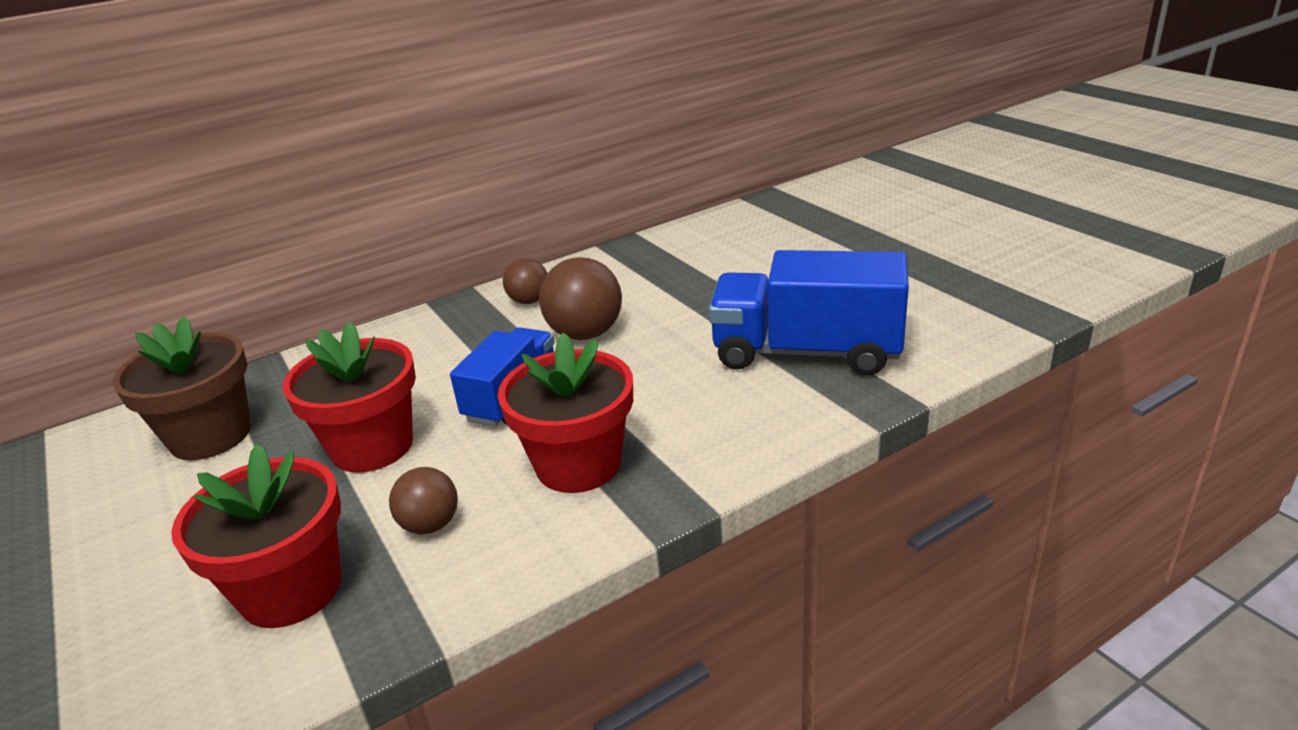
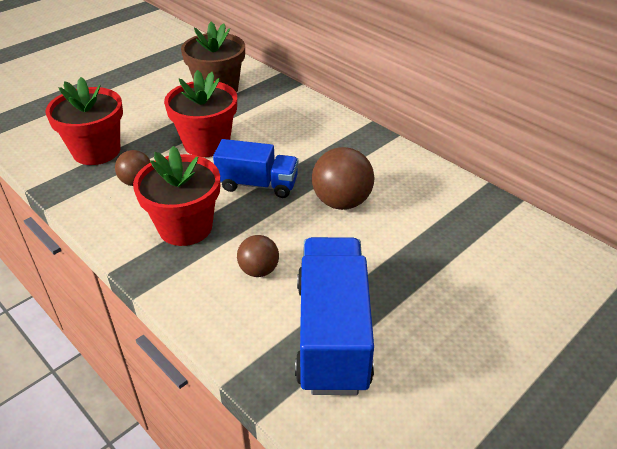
camera: 75 degrees right, 10 degrees up
brown ball [503,258,547,304] -> brown ball moved to [237,235,279,277]

